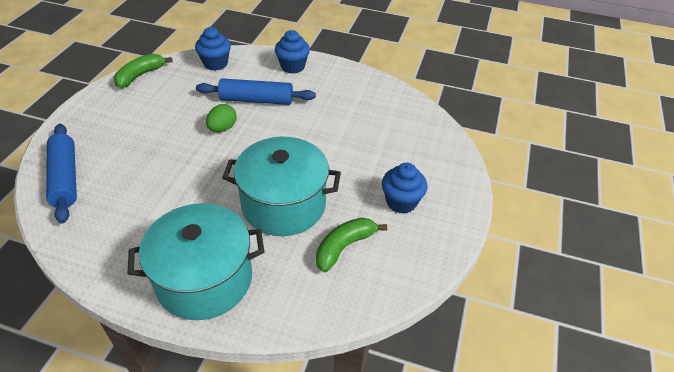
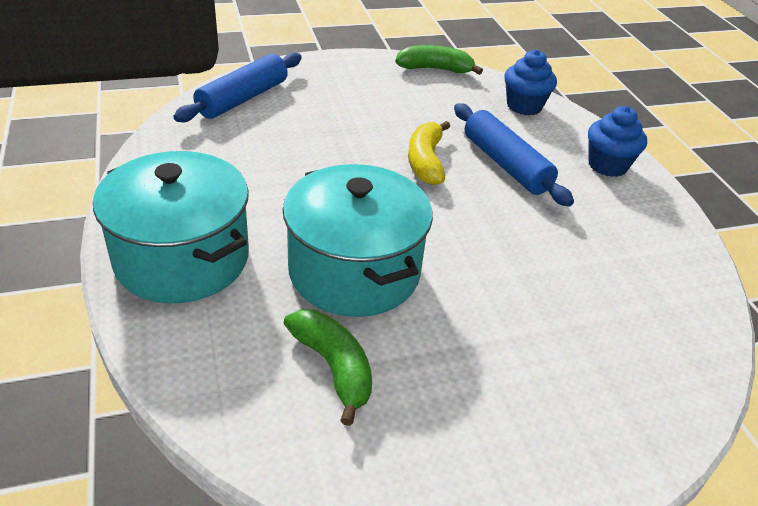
camera: 55 degrees right, 5 degrees down
green egg [206,104,237,132] -> yellow banana [408,121,450,185]
green banana [316,218,387,272] -> green banana turned 45 degrees clockwise [284,310,372,426]
blue cupcake [382,163,428,214] -> none

